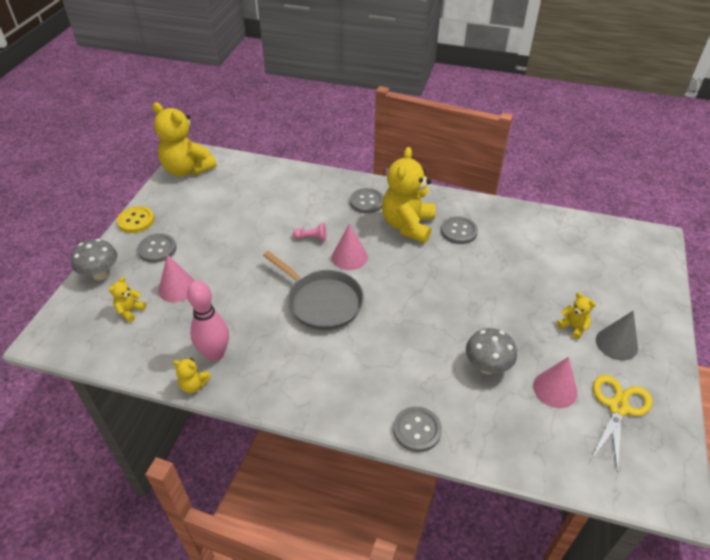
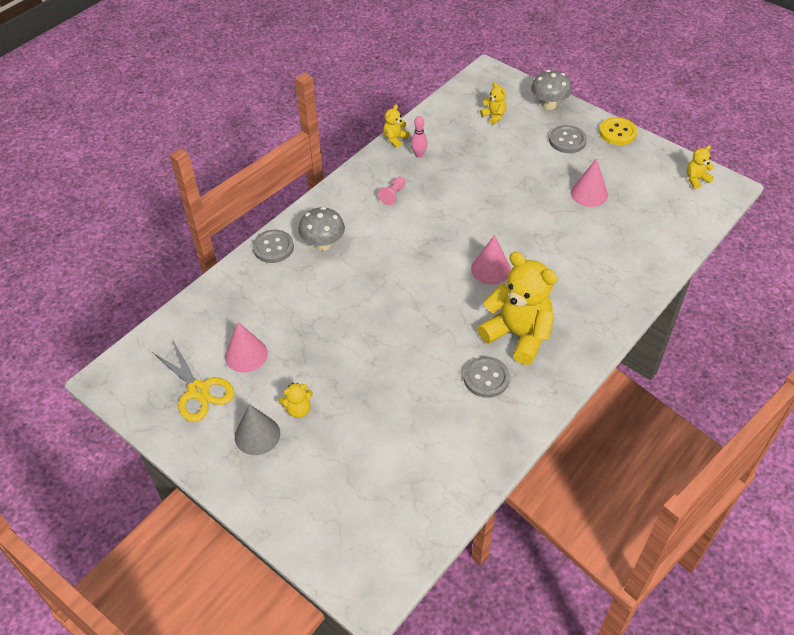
camera: 115 degrees right, 5 degrees up
yellow teddy bear [152,102,217,177] -> yellow teddy bear [687,145,714,189], size x0.44
pink cone [159,254,195,302] -> pink cone moved to [571,158,608,207]
pink bowling pin [187,281,229,361] -> pink bowling pin [411,116,428,158], size x0.54
grey pan [263,251,364,330] -> none
pink pawn [293,223,327,241] -> pink pawn moved to [378,177,405,205]
grey button [350,188,384,214] -> none
grey mushroom [466,328,517,374] -> grey mushroom moved to [298,207,345,251]

